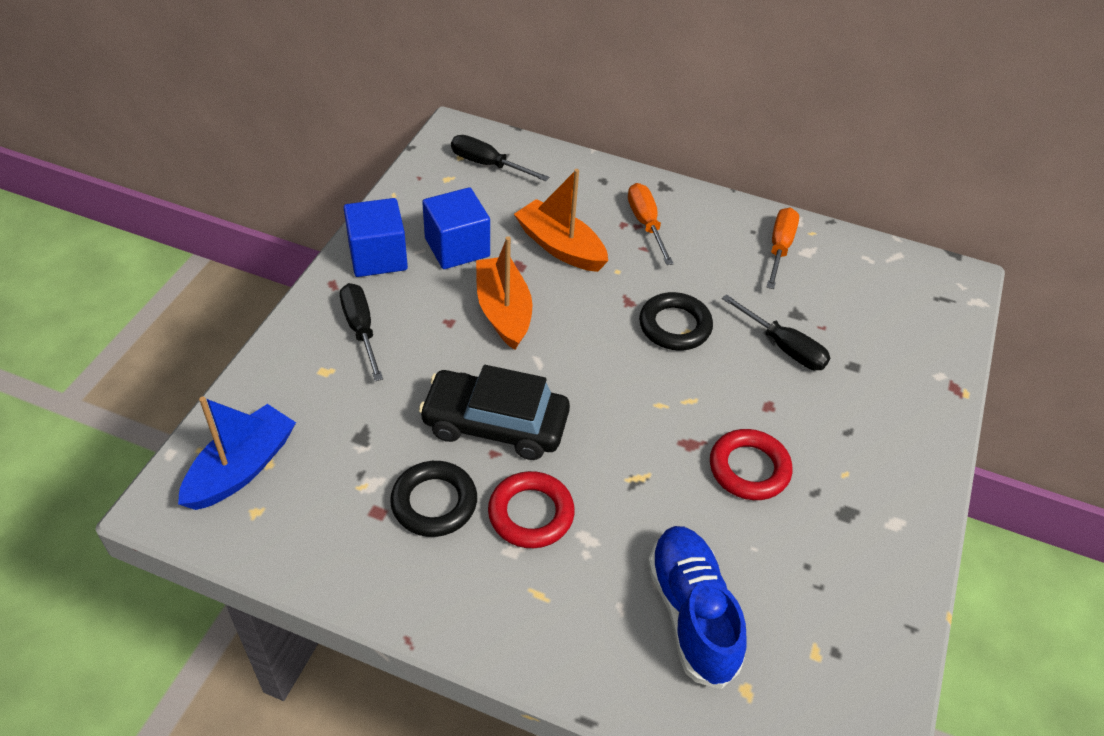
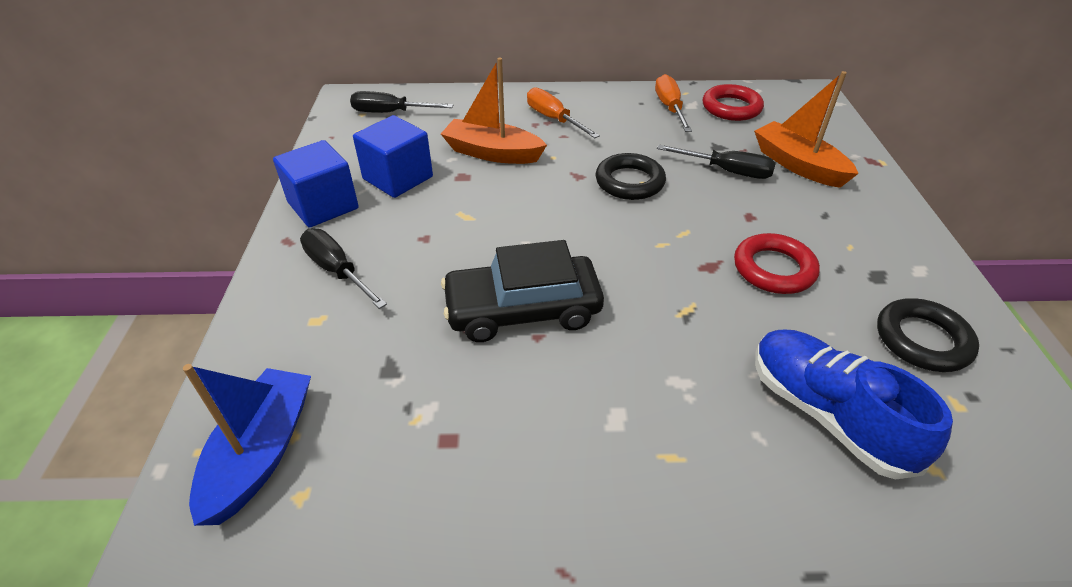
camera: 20 degrees left, 5 degrees down
black ring [390,461,477,537] -> black ring moved to [877,298,979,372]
orange boat [476,236,532,350] -> orange boat moved to [754,71,859,188]
red ring [488,471,575,548] -> red ring moved to [703,84,764,121]

